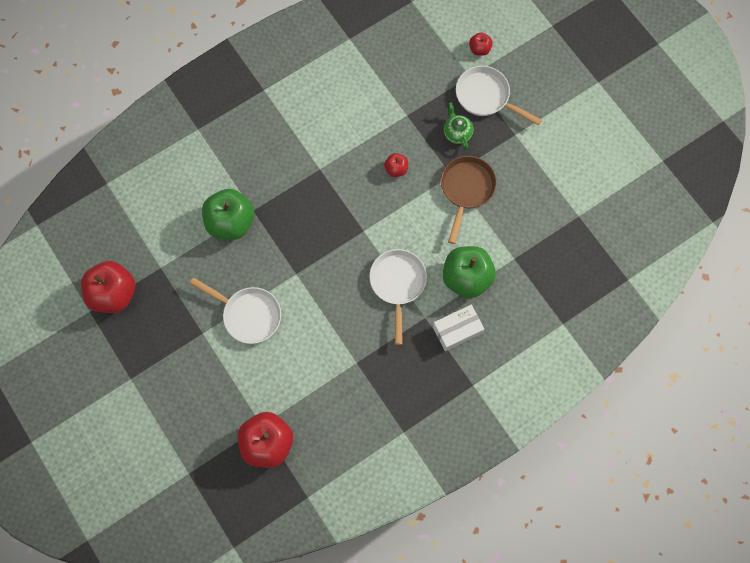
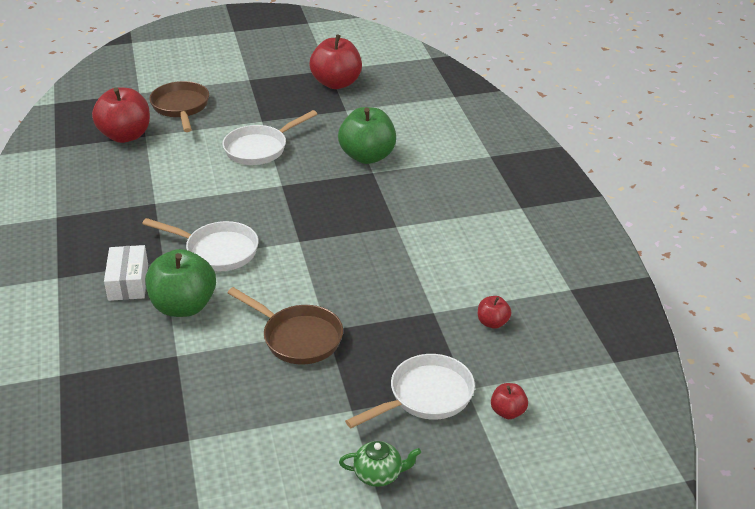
camera: 110 degrees right, 35 degrees down
red apple [384,153,408,177] -> red apple moved to [478,296,511,329]
green teapot [444,102,473,150] -> green teapot moved to [339,441,421,487]
none -> brown pan [149,81,209,132]

